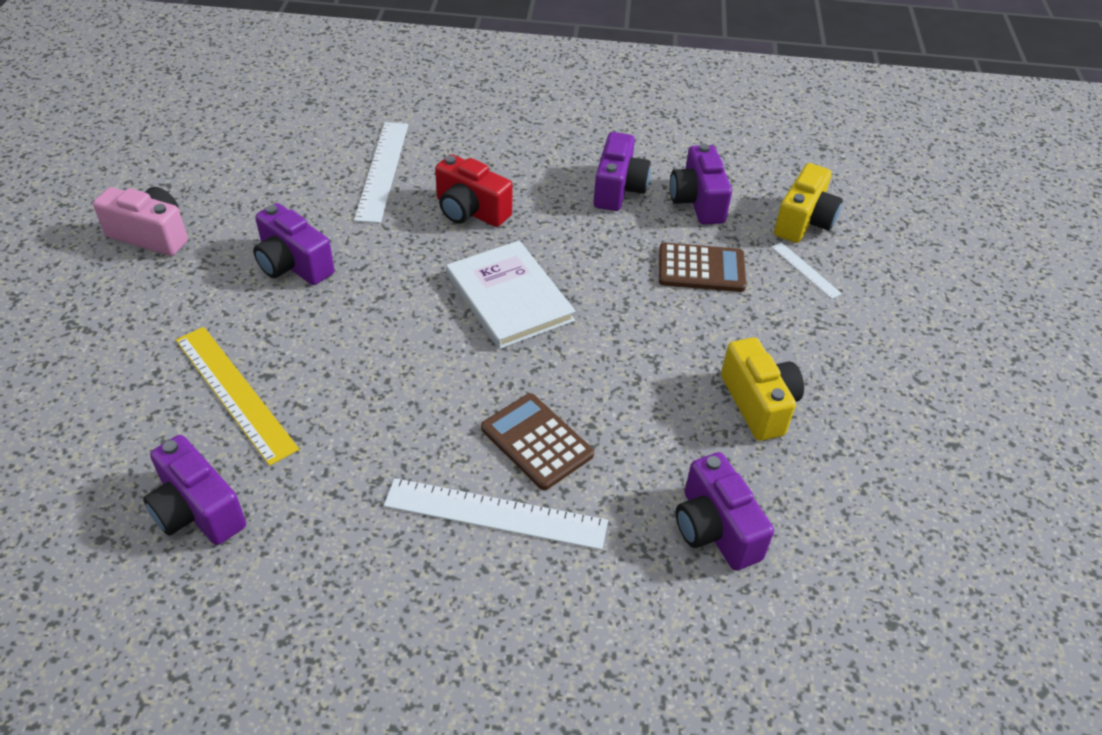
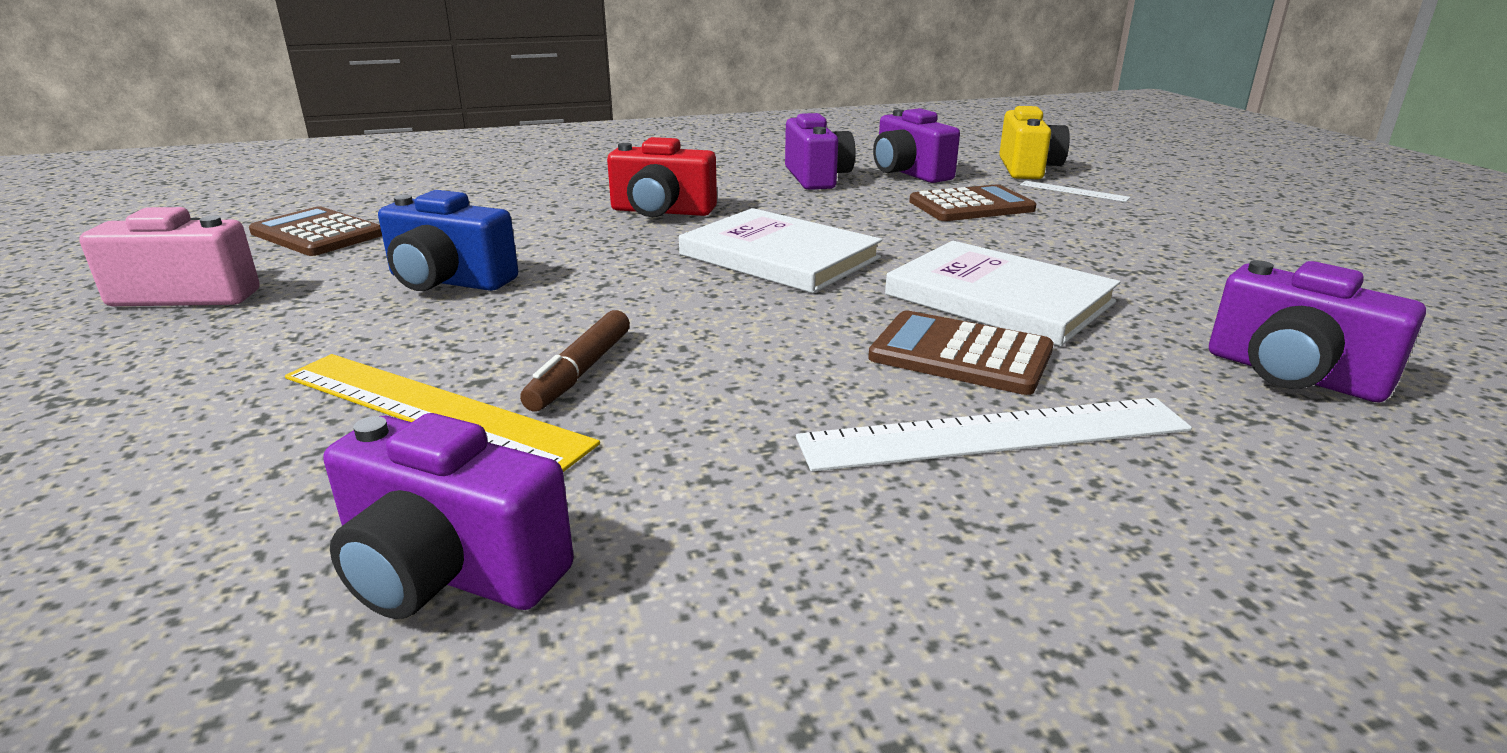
camera: 20 degrees left, 20 degrees down
purple camera [253,203,335,285] -> blue camera [378,190,518,291]
white ruler [354,122,408,223] -> none
yellow camera [721,337,804,441] -> none
none -> brown calculator [249,206,382,256]
none -> brown marker [520,310,630,411]
none -> white book [885,241,1120,346]

